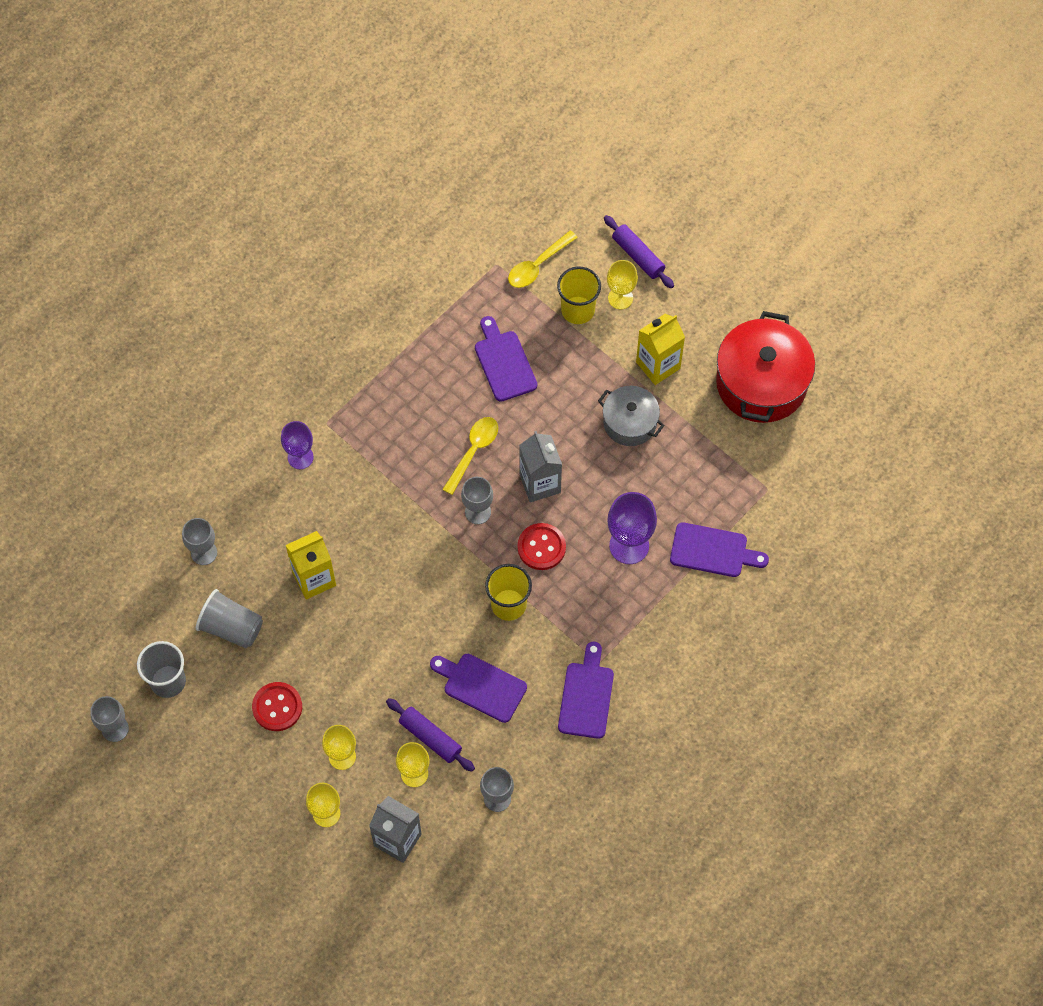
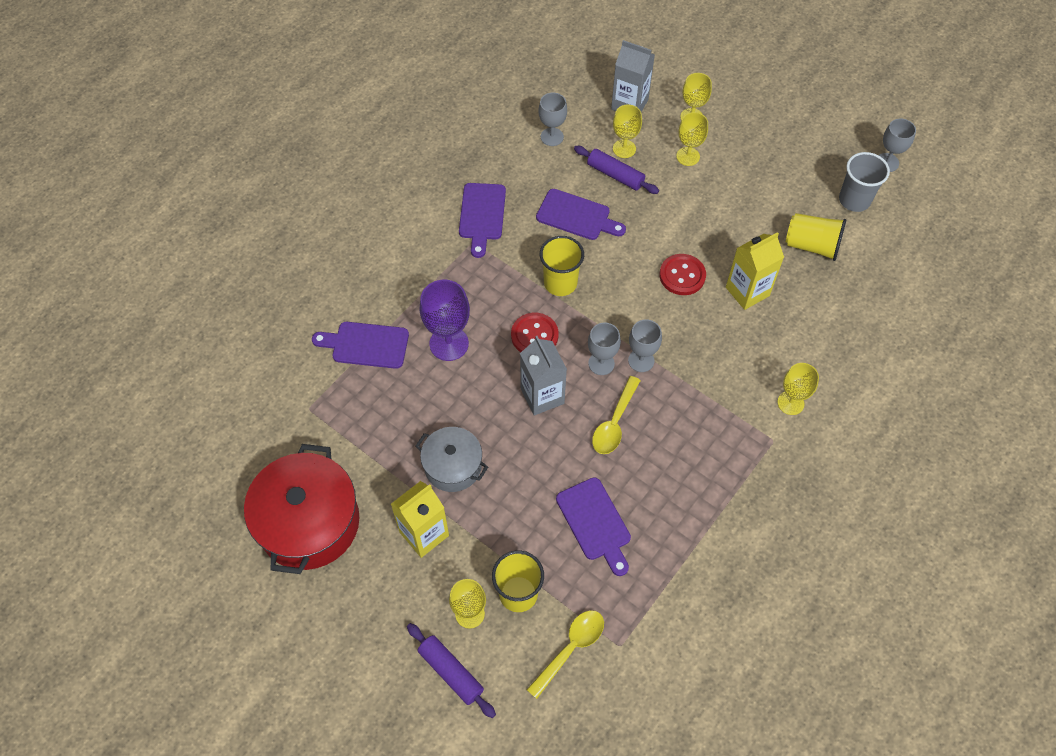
camera: 175 degrees right, 5 degrees down
grey goblet [182,518,217,565] -> grey goblet moved to [628,319,662,372]
grey cup [196,589,263,648] -> yellow cup [786,213,846,261]
red button [252,682,302,731] -> red button moved to [660,254,706,295]
purple goblet [281,421,314,469] -> yellow goblet [777,363,819,415]

